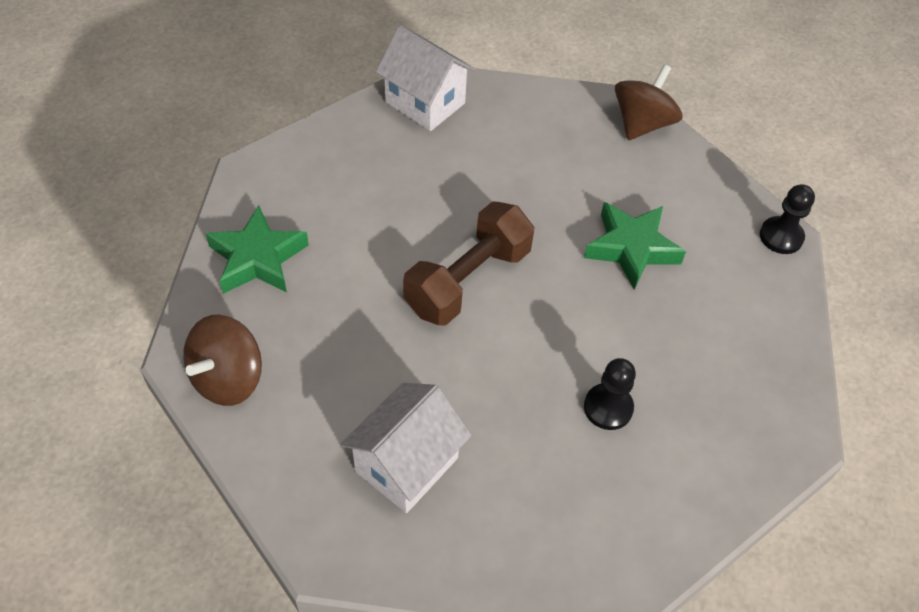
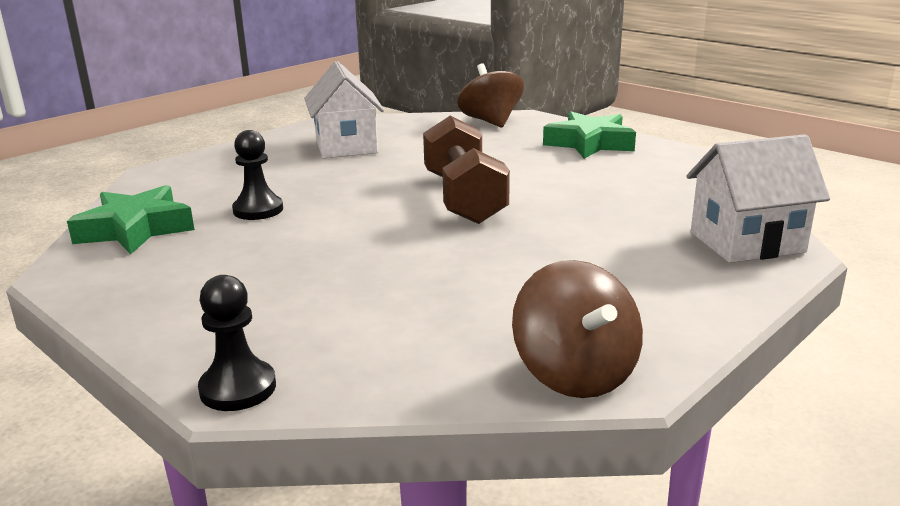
camera: 130 degrees right, 30 degrees down
green star [584,202,686,290] -> green star moved to [67,185,195,254]

